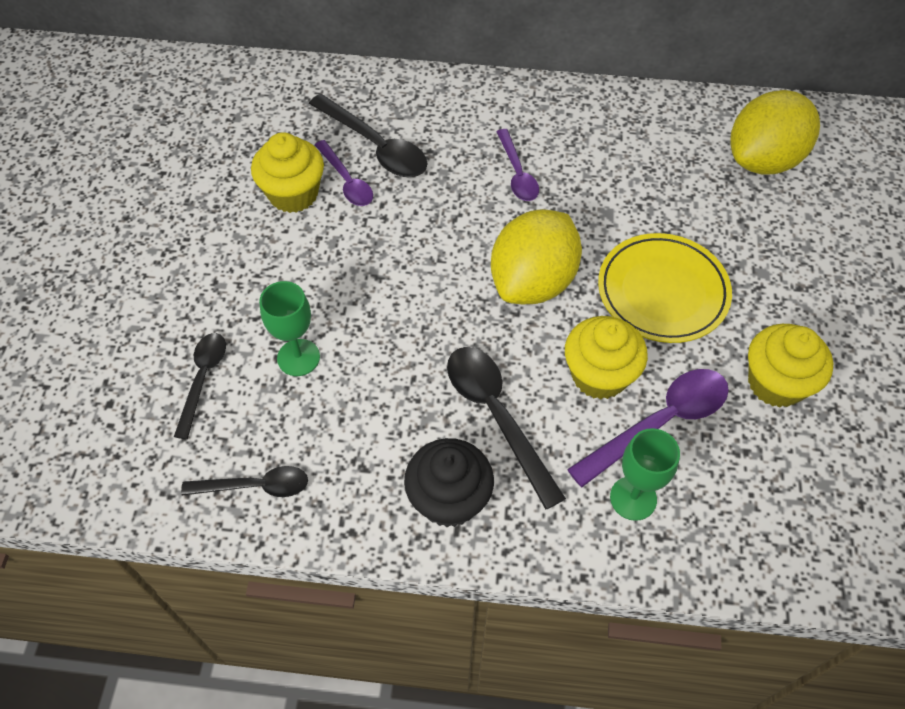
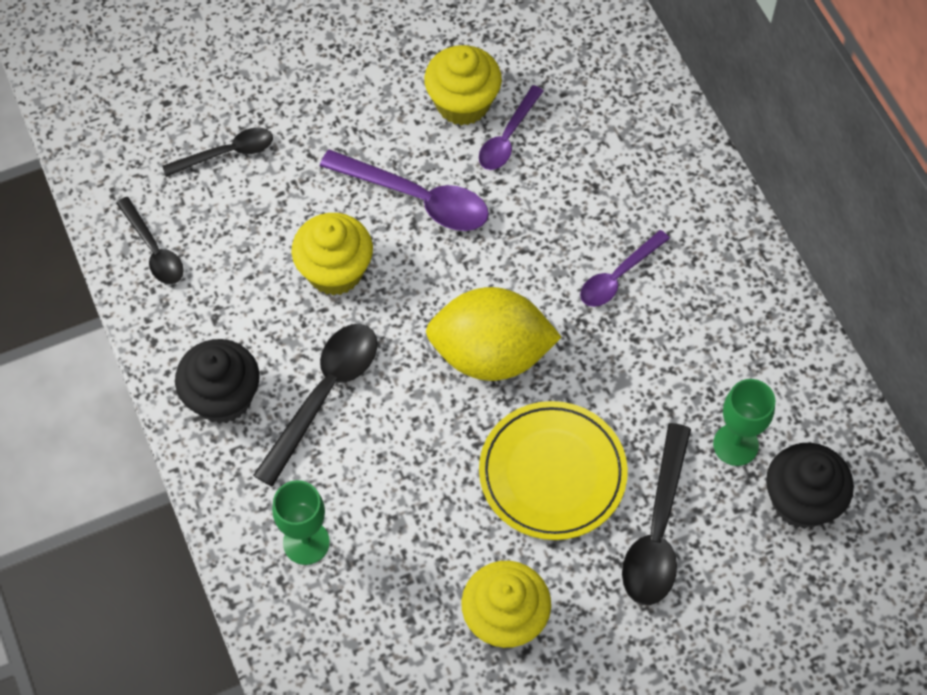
camera: 60 degrees right, 5 degrees up
green goblet [259,281,320,376] -> green goblet moved to [713,379,775,466]
black spoon [309,94,428,177] -> black spoon moved to [622,423,691,605]
yellow cupcake [565,316,648,399] -> yellow cupcake moved to [292,213,373,296]
purple spoon [567,369,729,487] -> purple spoon moved to [320,149,489,231]
yellow lemon [730,90,820,175] -> black cupcake [766,443,854,529]

